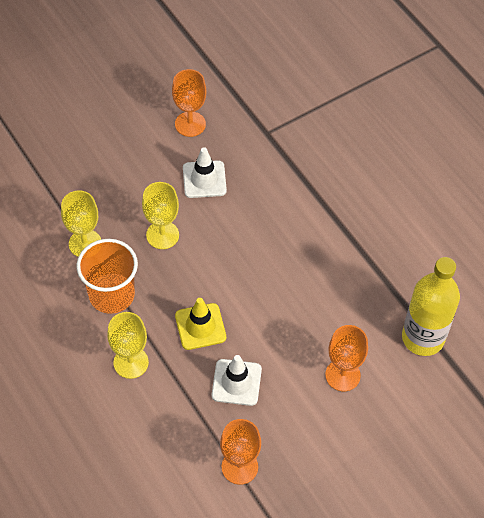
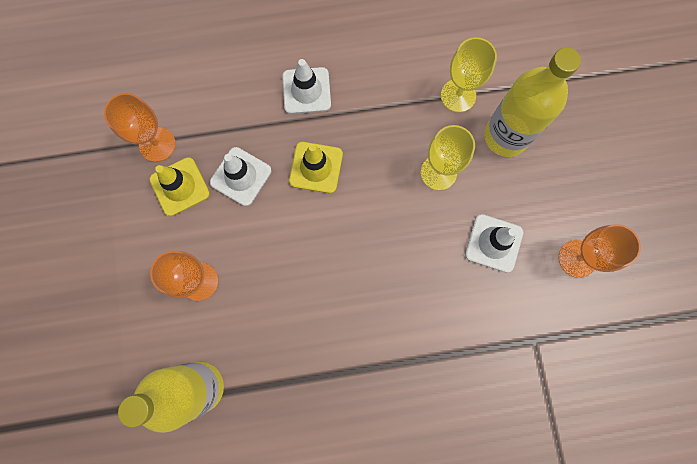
camera: 115 degrees right, 20 degrees up
orange cup [77,239,138,314] -> none
yellow goblet [107,312,149,379] -> white traffic cone [282,59,331,114]
none -> yellow traffic cone [149,157,210,216]
none -> yellow bottle [484,47,581,157]

